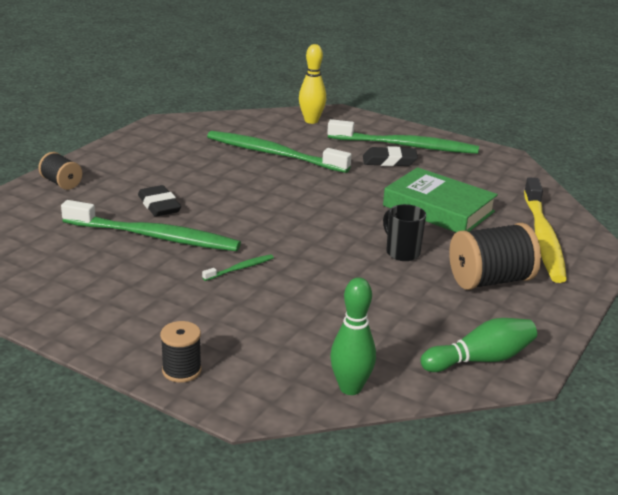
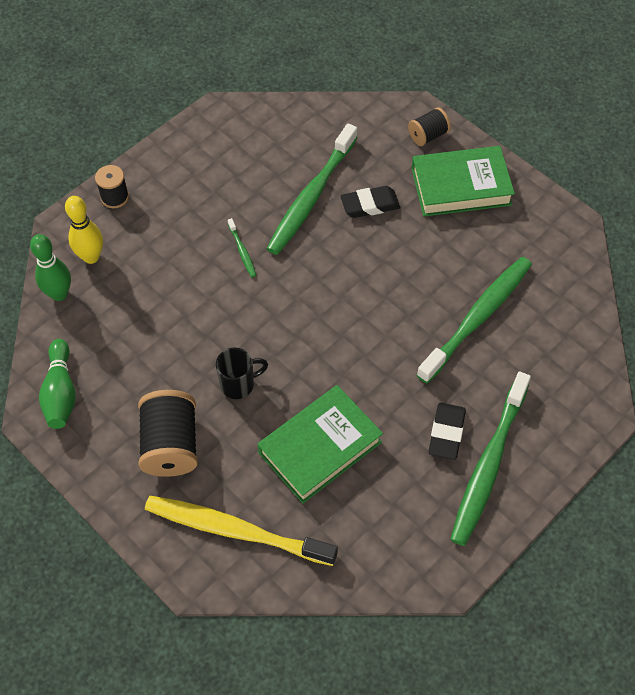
camera: 105 degrees right, 30 degrees up
yellow bowling pin [299,44,326,124] -> yellow bowling pin moved to [65,196,103,264]
none -> green book [411,146,515,216]

